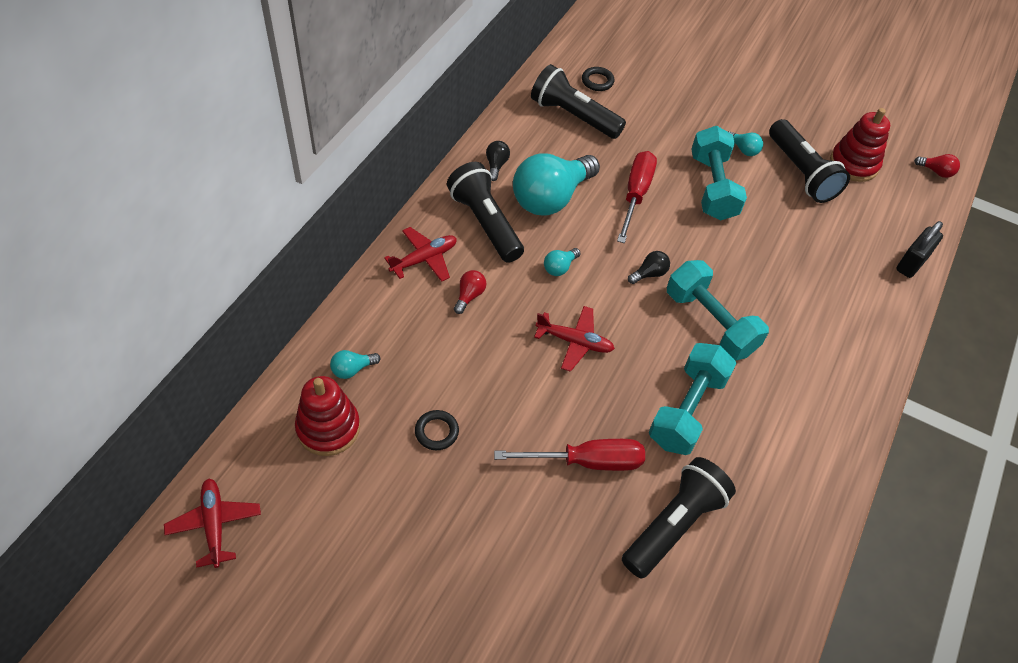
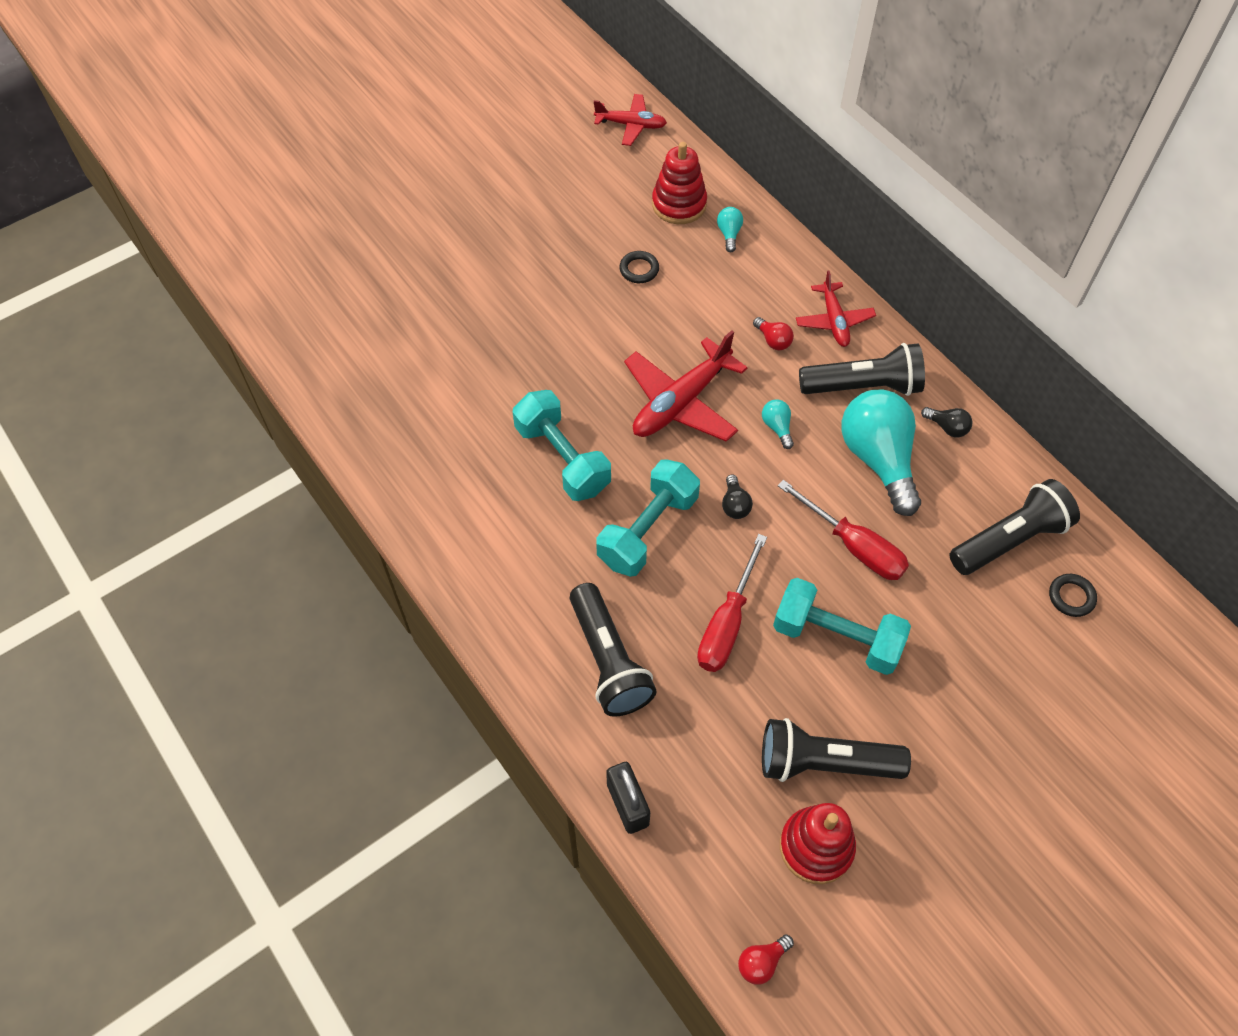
camera: 120 degrees right, 5 degrees up
red screwdriver [494,439,645,471] -> red screwdriver moved to [697,534,767,672]
red plane [534,306,615,372] -> red plane [624,330,748,442], size x1.65
black flashlight [622,457,736,578] -> black flashlight moved to [570,583,657,717]
turquoise dumbbell [667,260,769,361] -> turquoise dumbbell turned 45 degrees counterclockwise [596,459,700,577]
turquoise light bulb [728,131,763,156] -> none

